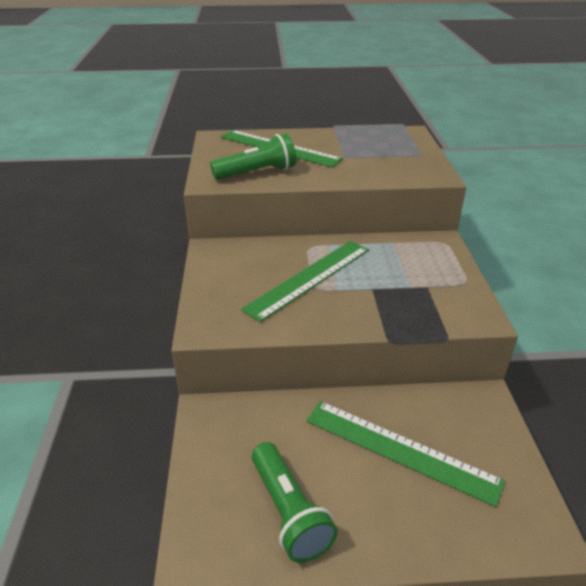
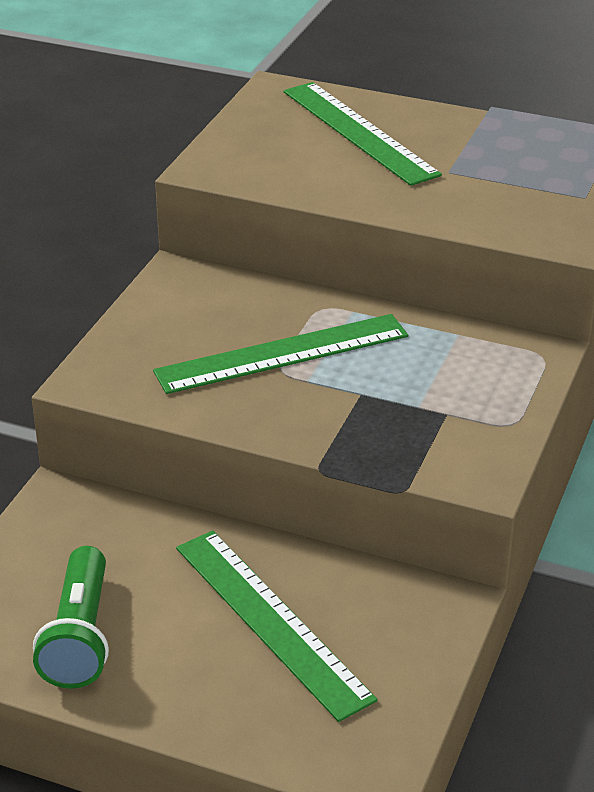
camera: 25 degrees right, 0 degrees up
green flashlight [210,133,296,180] -> none

